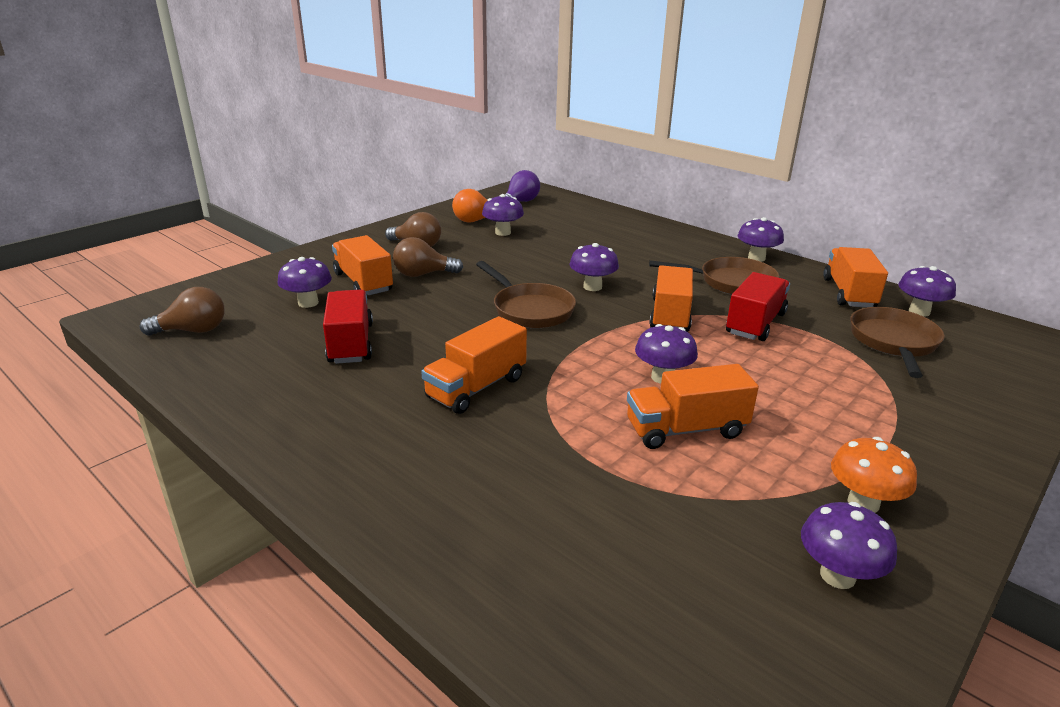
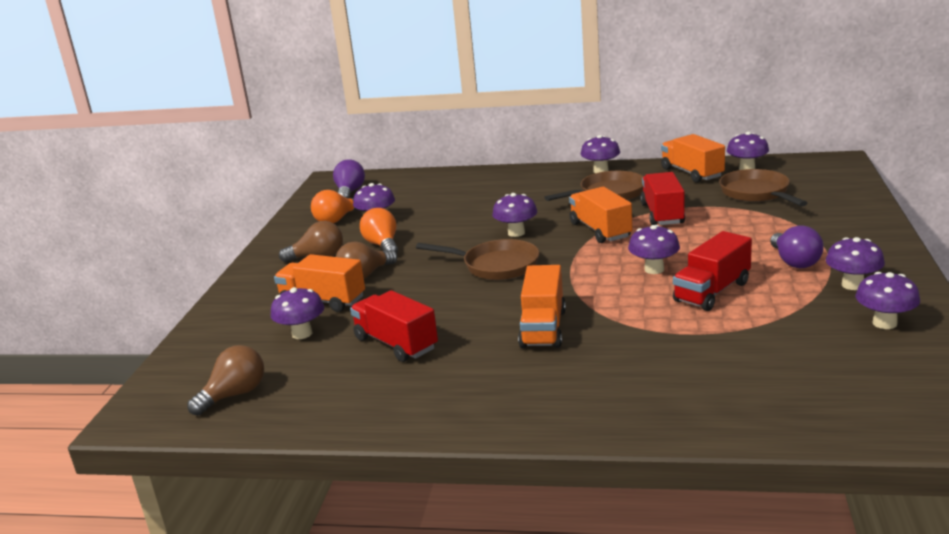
camera: 30 degrees left, 5 degrees down
orange truck [627,364,759,449] -> red truck [673,231,752,311]
orange mushroom [831,437,917,513] -> purple mushroom [826,237,885,290]
none -> orange light bulb [360,208,398,254]
none -> purple light bulb [770,225,824,268]

